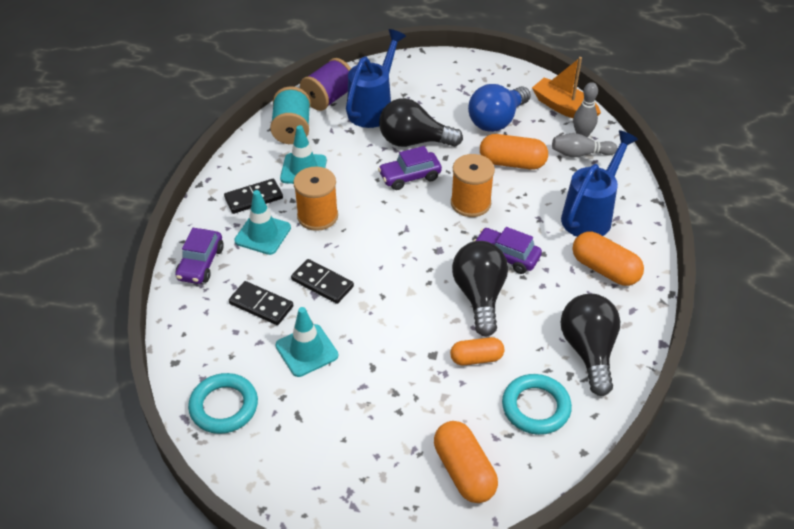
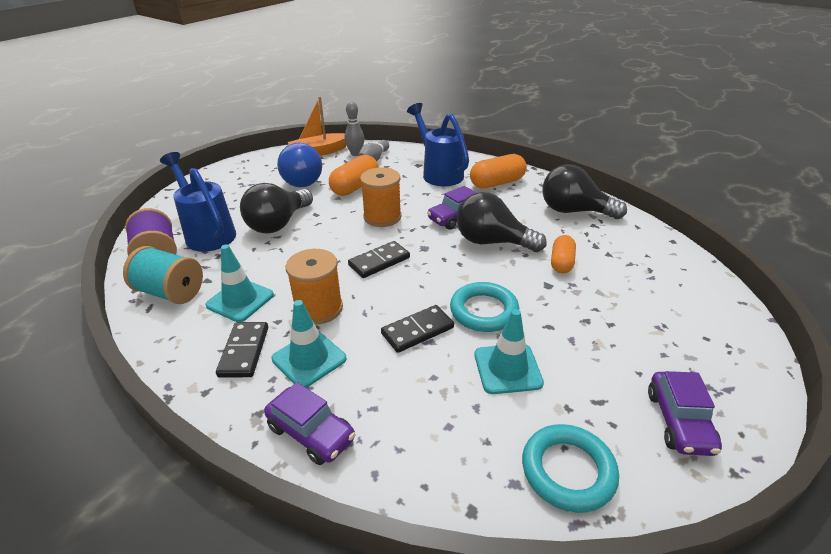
camera: 65 degrees left, 10 degrees down
black domino [229,281,294,325] -> black domino moved to [348,241,410,278]
purple car [378,146,442,190] -> purple car moved to [648,371,722,456]
orange capsule [434,421,498,503] -> none
turquoise ring [502,374,572,435] -> turquoise ring moved to [450,282,519,332]

